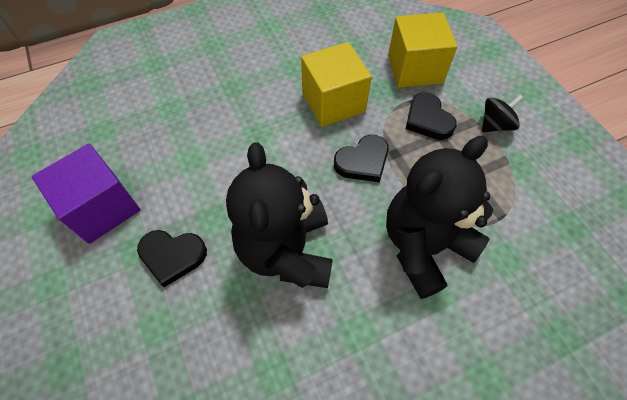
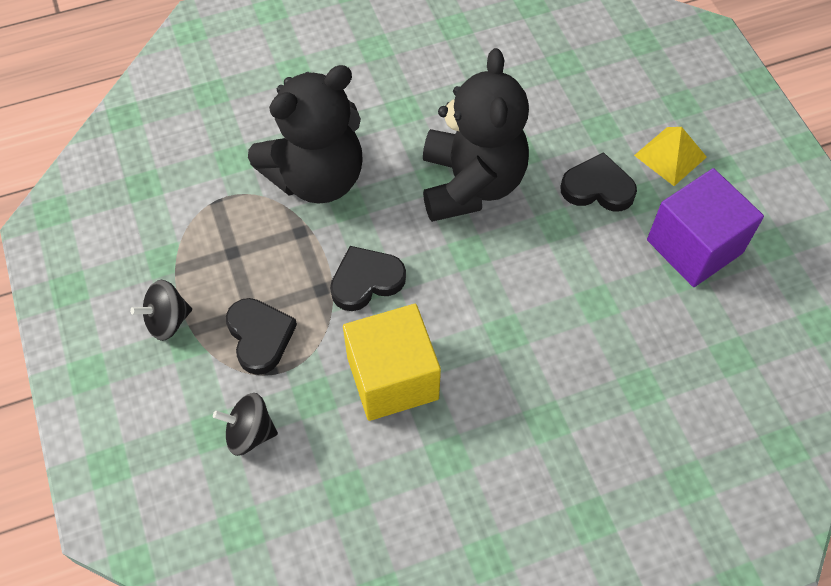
camera: 175 degrees left, 0 degrees up
yellow cube [388,12,457,88] -> black spinning top [213,393,278,456]
none -> yellow pyramid [634,127,707,186]

